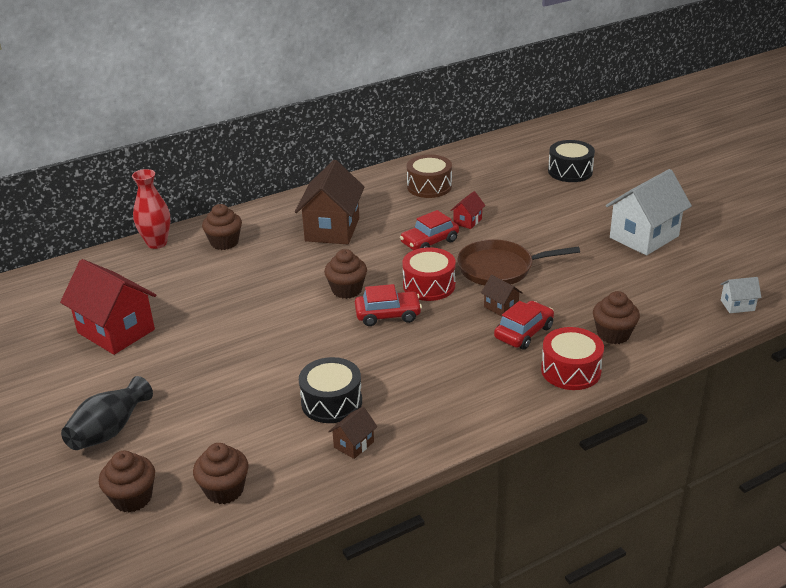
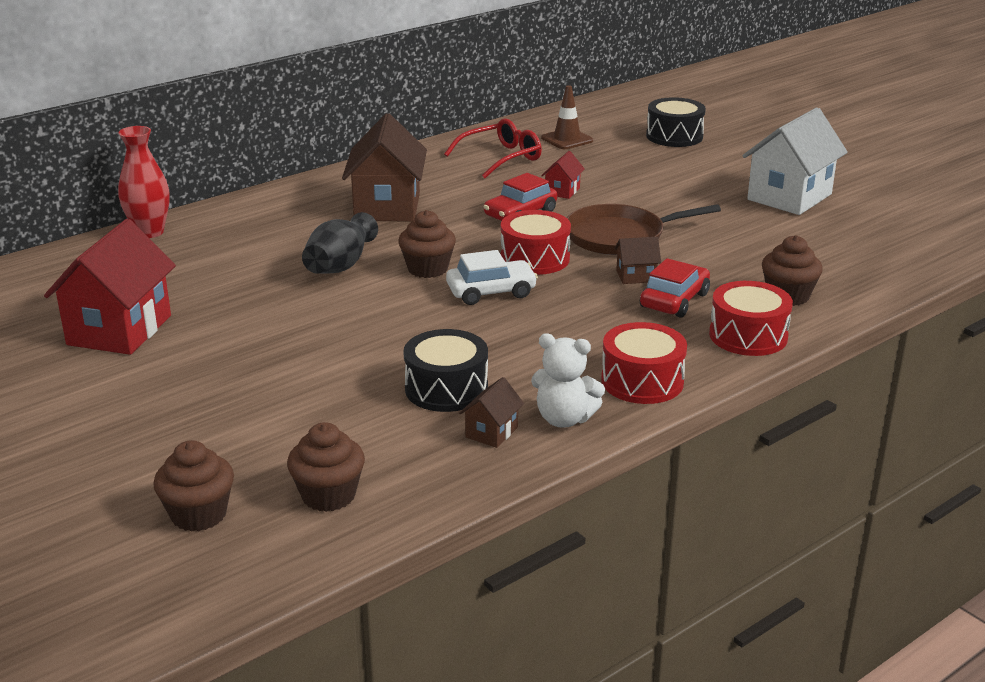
camera: 10 degrees left, 5 degrees down
red house [60,259,156,355] -> red house turned 75 degrees clockwise [44,219,176,355]
black vase [61,376,153,450] -> black vase moved to [302,212,378,274]
brown cupcake [202,204,242,250] -> none
red car [355,284,422,326] -> white car [446,250,538,305]
brown drum [407,154,452,198] -> red glasses [444,118,542,178]
brown house [481,275,523,317] -> brown house turned 45 degrees counterclockwise [614,237,661,284]
white house [720,277,762,313] -> none
none -> white teddy bear [531,333,605,428]
none -> brown traffic cone [541,85,593,149]
none -> red drum [601,322,687,404]

